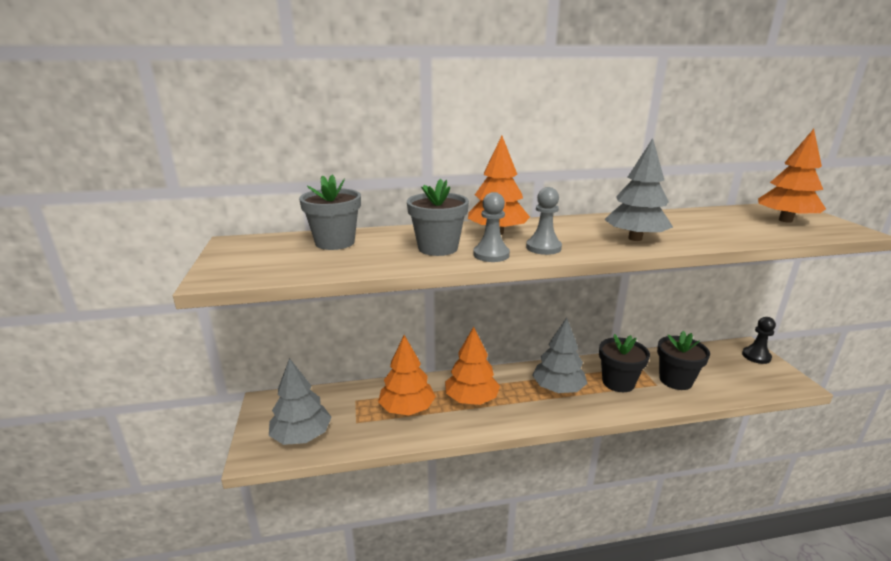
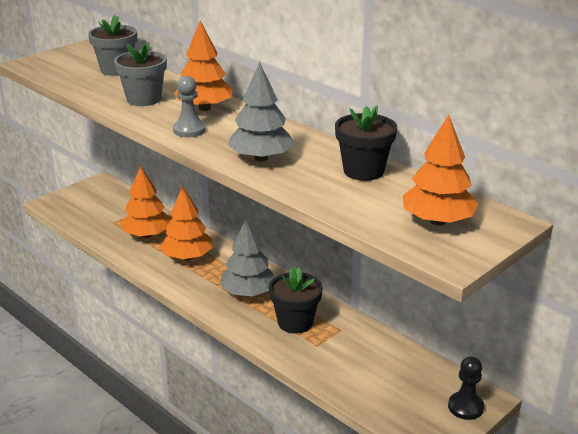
camera: 55 degrees right, 5 degrees up
grey tree [269,358,332,445] -> none
grey pawn [473,192,510,262] -> none
black flower pot [657,331,710,390] -> black flower pot moved to [335,106,397,181]

